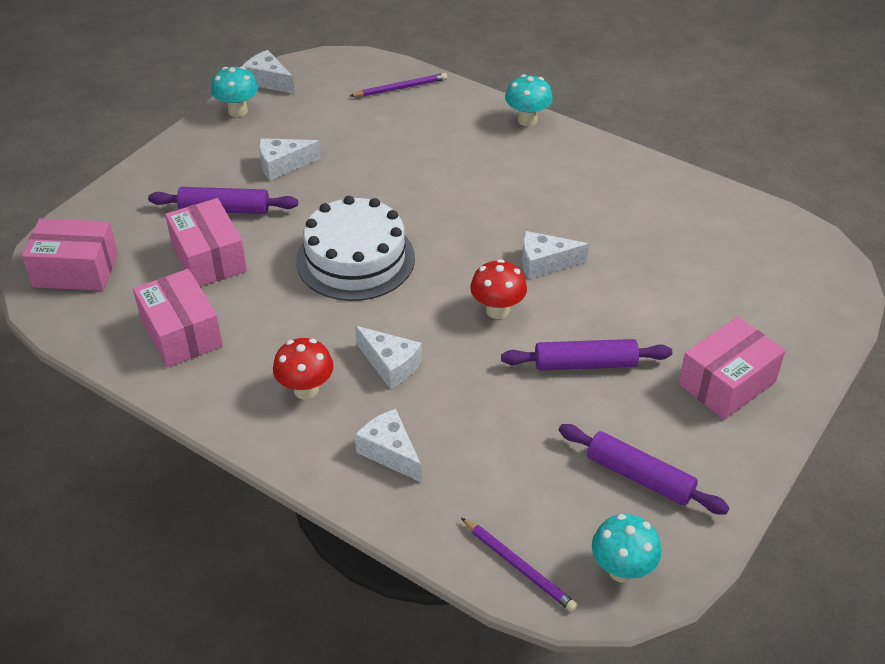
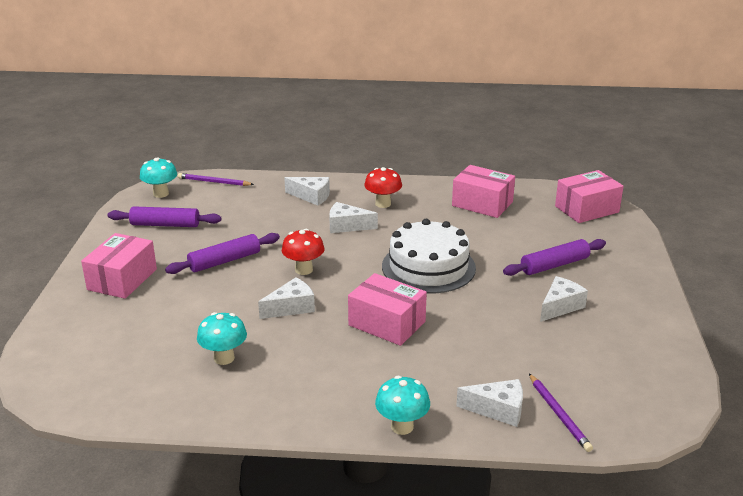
camera: 150 degrees right, 15 degrees down
pink box [165,198,247,286] -> pink box moved to [348,273,427,346]
turquoise mushroom [211,66,258,117] -> turquoise mushroom moved to [197,312,247,365]
white cheese [243,50,295,94] -> white cheese moved to [456,379,523,427]
purple pencil [350,73,447,97] -> purple pencil turned 60 degrees counterclockwise [529,374,593,452]

